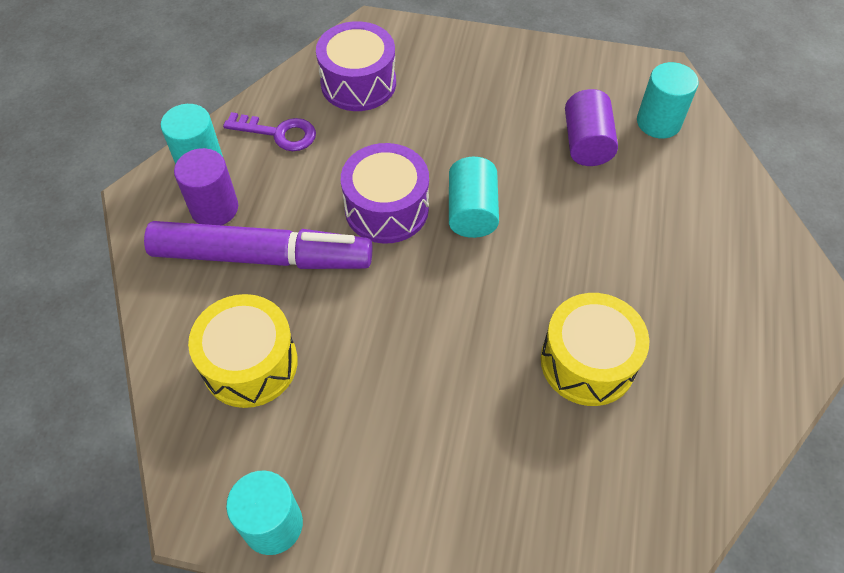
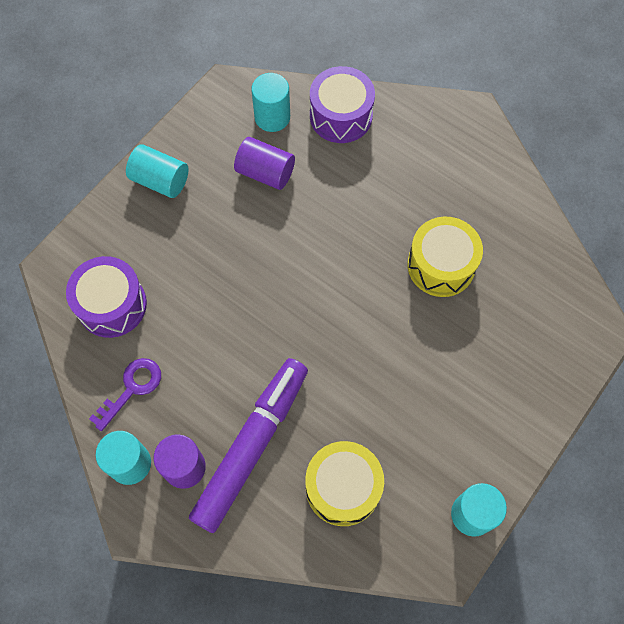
camera: 65 degrees left, 10 degrees up
purple drum [341,143,429,244] -> purple drum moved to [310,66,375,143]
turquoise cylinder [449,157,499,238] -> turquoise cylinder moved to [126,144,189,198]

